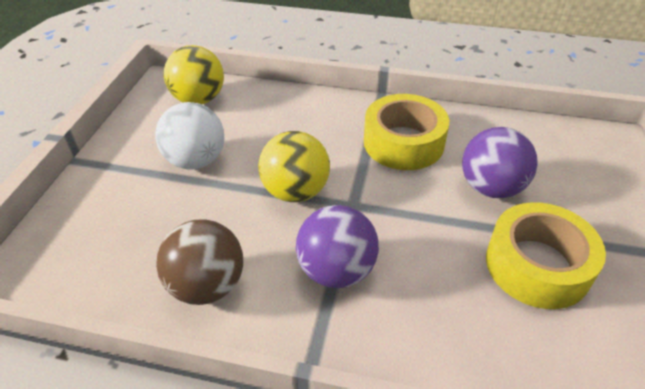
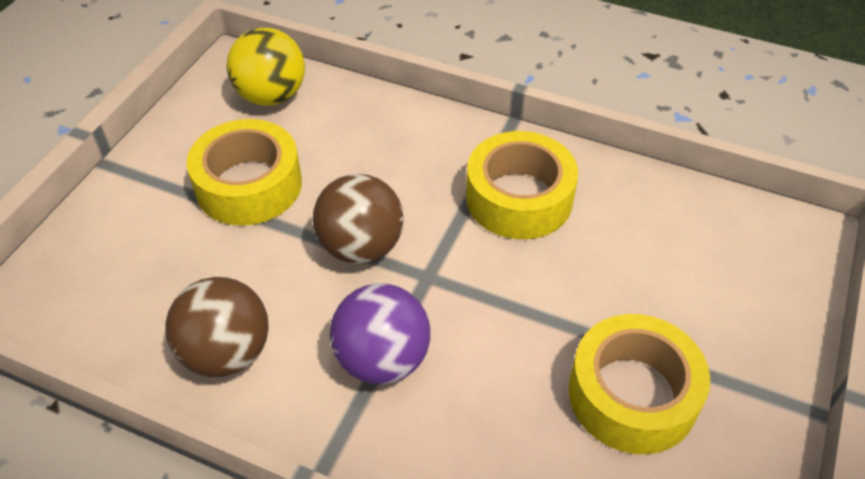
camera: 10 degrees right, 5 degrees up
white ball [155,102,224,169] -> yellow tape [187,119,302,226]
yellow ball [258,131,330,202] -> brown ball [313,174,404,264]
purple ball [462,127,538,198] -> none

